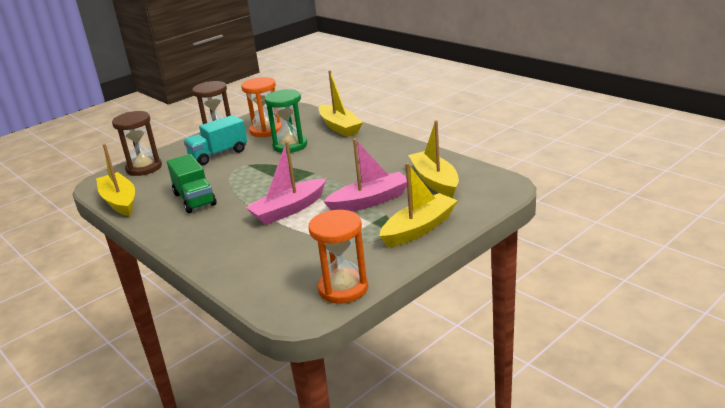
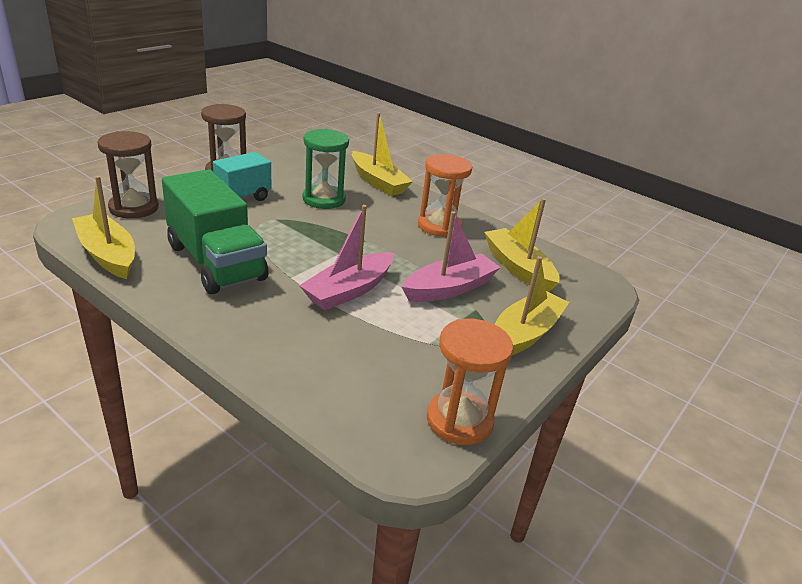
camera: 15 degrees left, 5 degrees up
green truck [167,154,217,213] -> green truck [162,169,269,294], size x1.51
orange hourglass [241,77,282,137] -> orange hourglass moved to [418,154,472,237]

